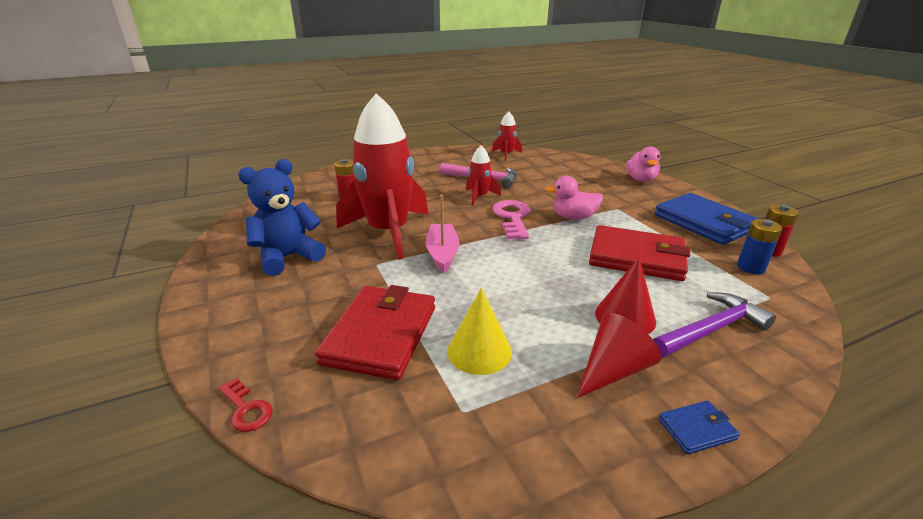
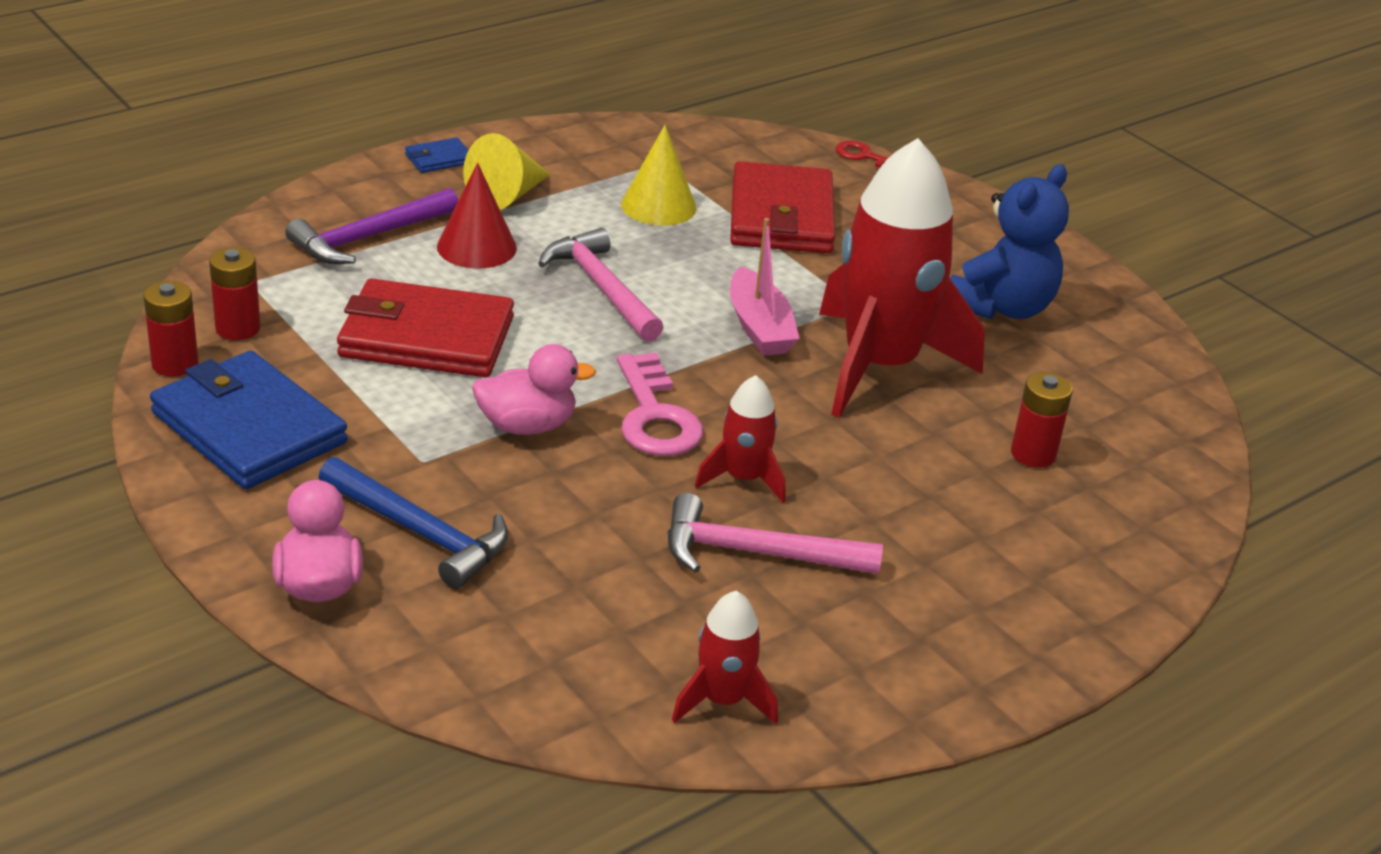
camera: 165 degrees right, 5 degrees up
red cone [577,313,661,398] -> yellow cone [463,133,550,210]
blue battery [737,219,782,274] -> red battery [209,247,260,340]
none -> blue hammer [318,457,508,589]
none -> pink hammer [538,228,664,342]

